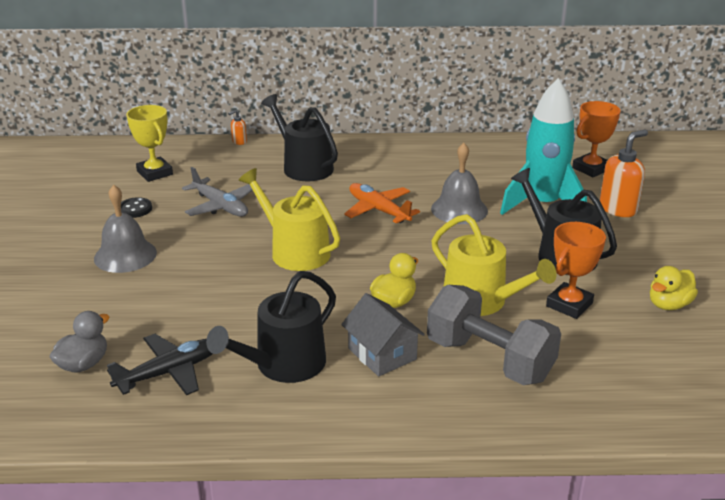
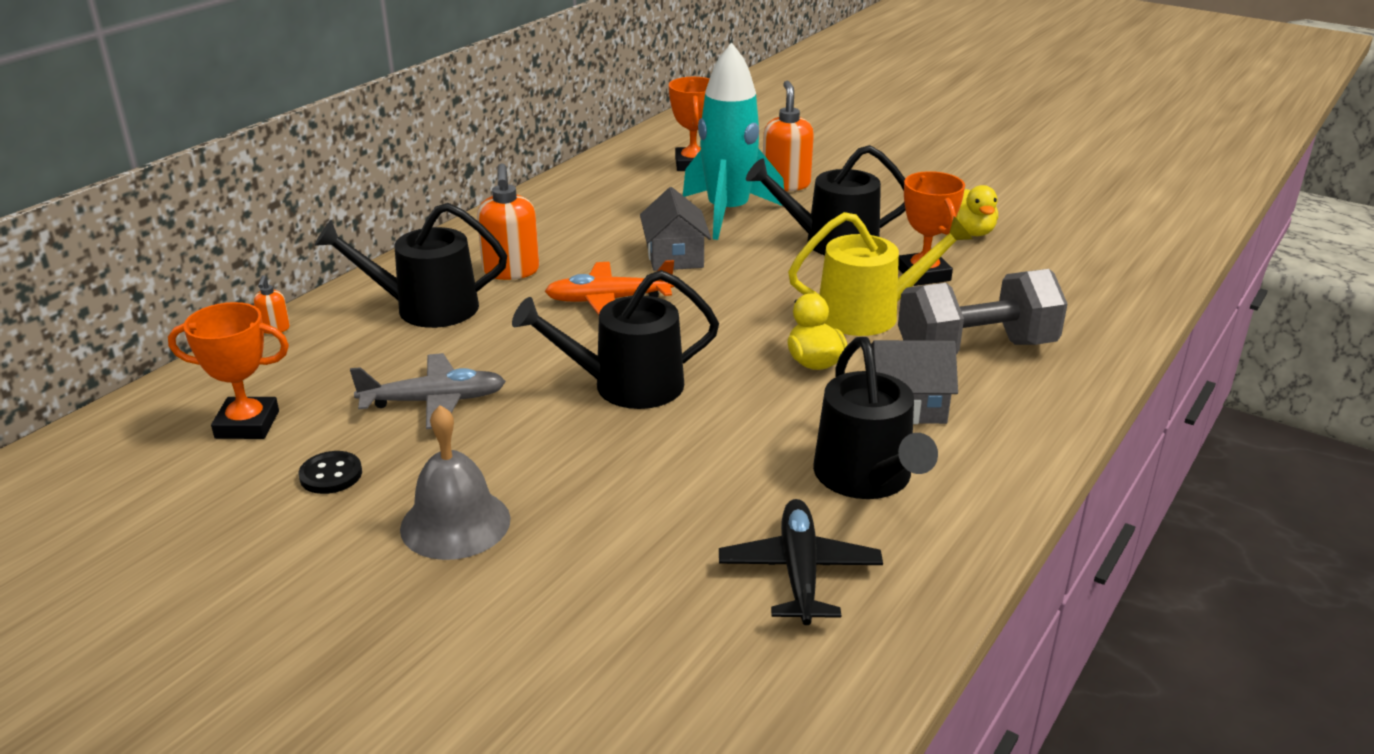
camera: 55 degrees left, 0 degrees up
grey duck [50,311,109,373] -> none
yellow trophy [126,105,173,182] -> orange trophy [168,302,289,439]
yellow watering can [239,168,340,271] -> black watering can [512,270,719,409]
grey bell [431,143,488,224] -> grey house [640,187,711,271]
none -> orange soap dispenser [477,163,539,280]

